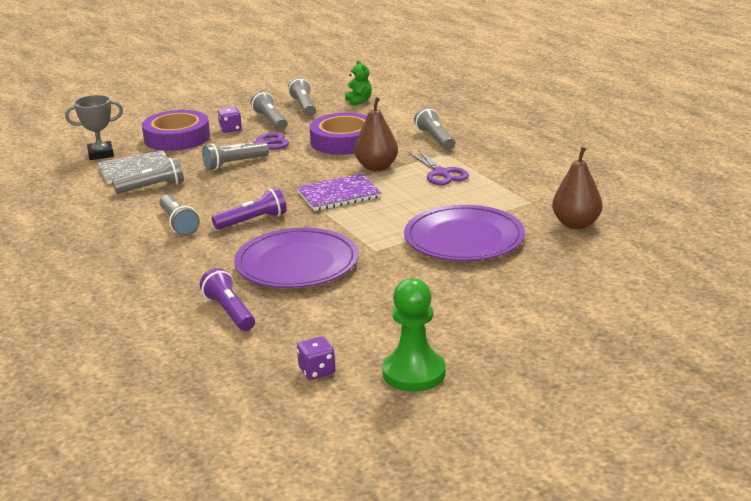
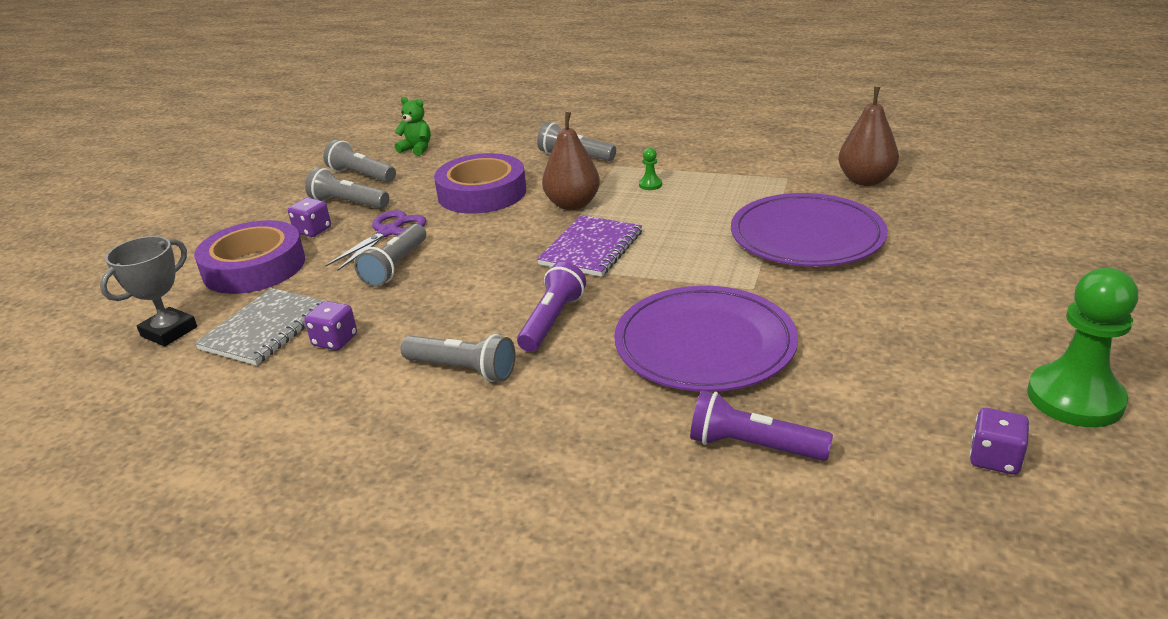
camera: 40 degrees left, 5 degrees up
grey flashlight [113,157,184,194] -> purple dice [304,301,357,350]
purple scissors [409,149,469,185] -> green pawn [639,148,662,190]

